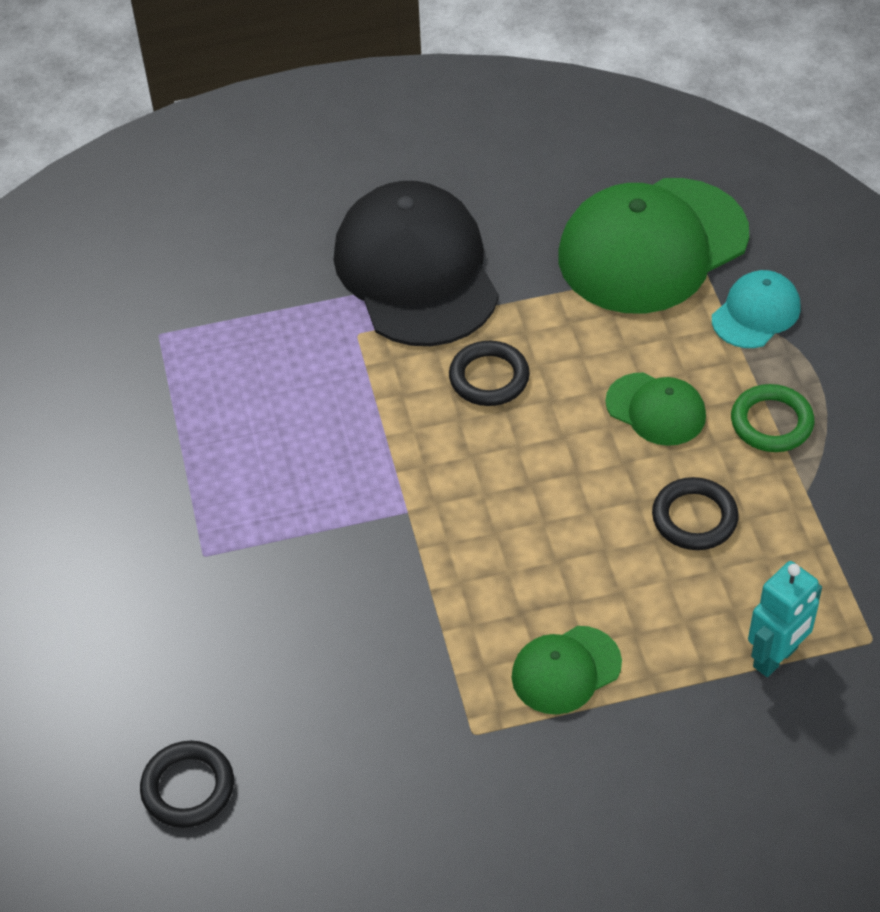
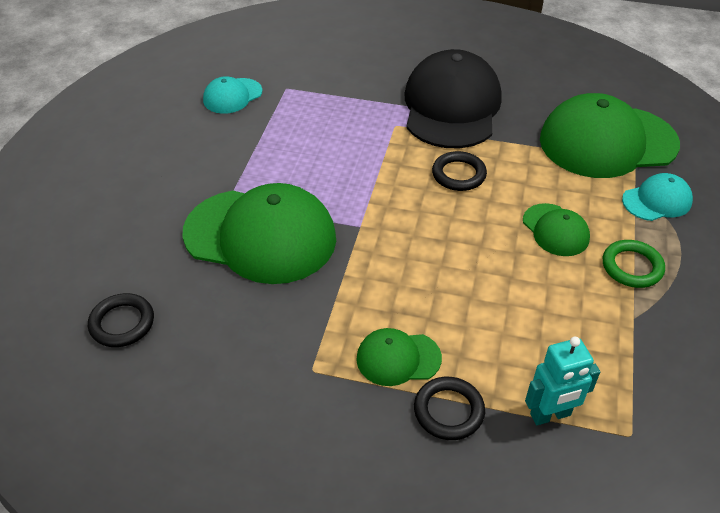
camera: 25 degrees right, 5 degrees down
black ring [652,477,739,550] -> black ring moved to [414,377,485,440]
none -> green cap [182,183,336,284]
none -> turquoise cap [203,76,262,114]

